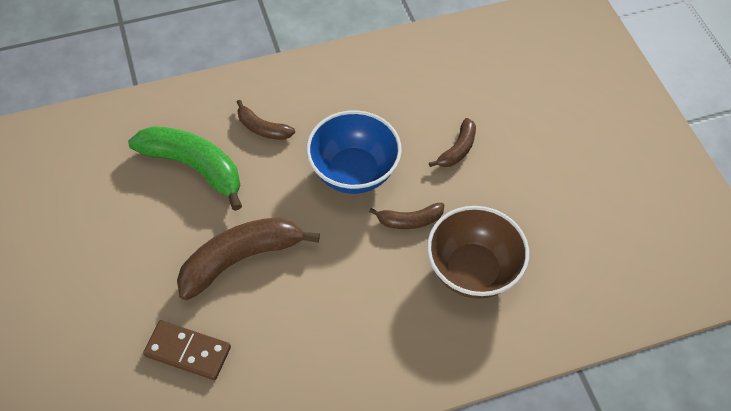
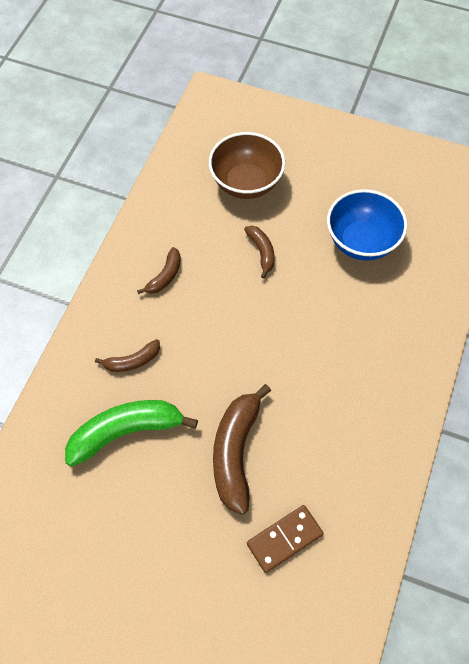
camera: 50 degrees left, 5 degrees up
blue bowl [306,110,402,194] -> blue bowl moved to [327,189,407,261]
brown banana [369,203,444,229] -> brown banana moved to [137,247,181,294]
brown bowl [427,206,529,299] -> brown bowl moved to [209,132,285,199]

